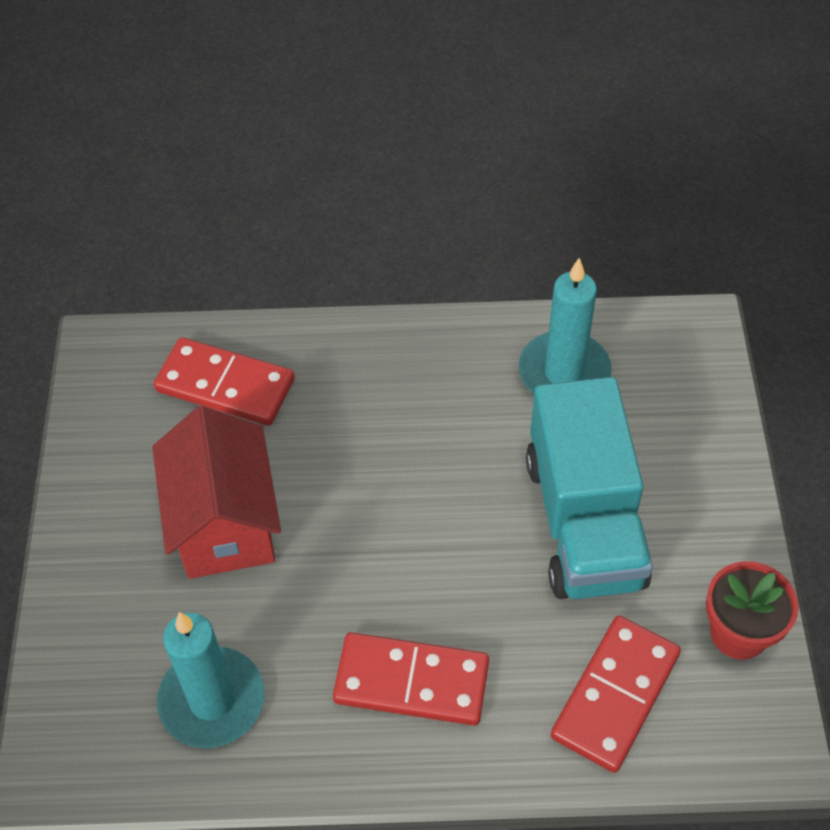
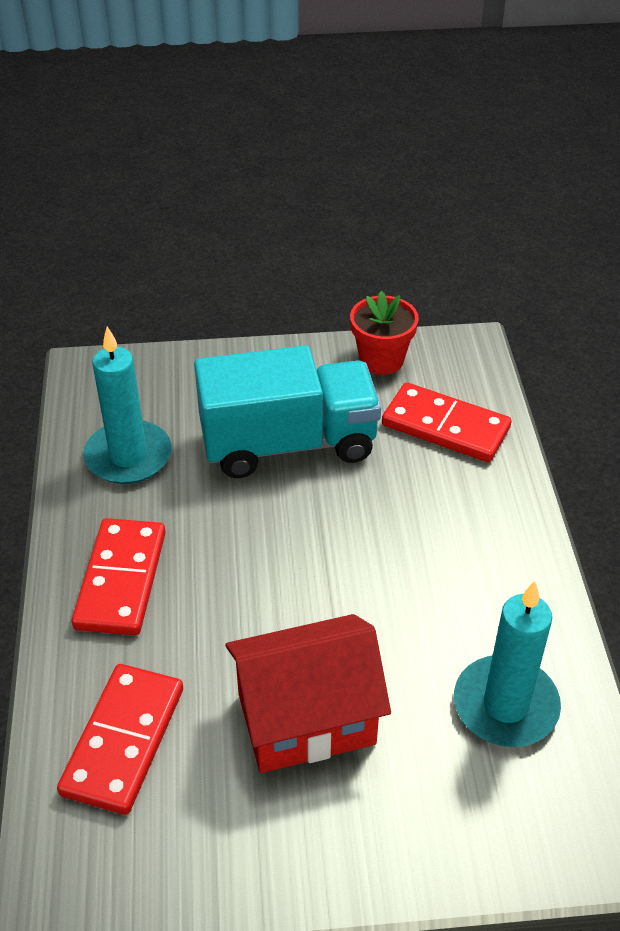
camera: 95 degrees left, 10 degrees down
red domino [333,632,489,726] -> red domino moved to [72,518,166,635]

